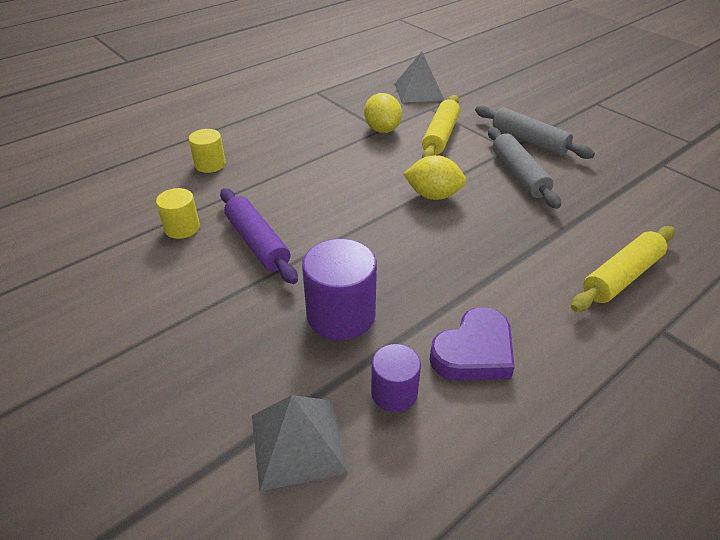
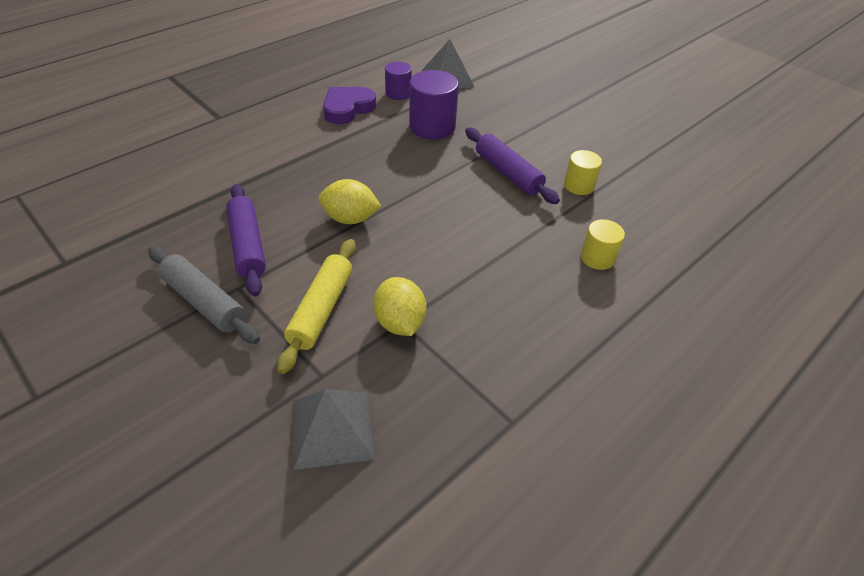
camera: 175 degrees right, 5 degrees up
grey rolling pin [488,127,561,209] -> purple rolling pin [226,184,266,297]
yellow rolling pin [571,226,675,312] -> none

